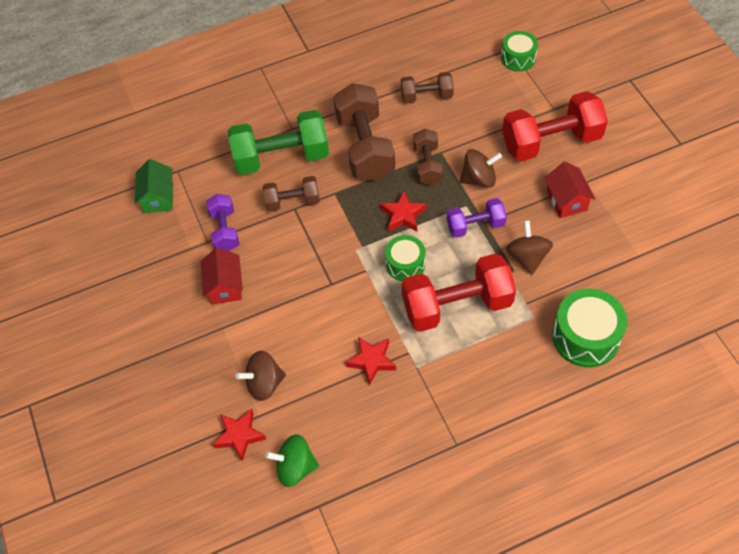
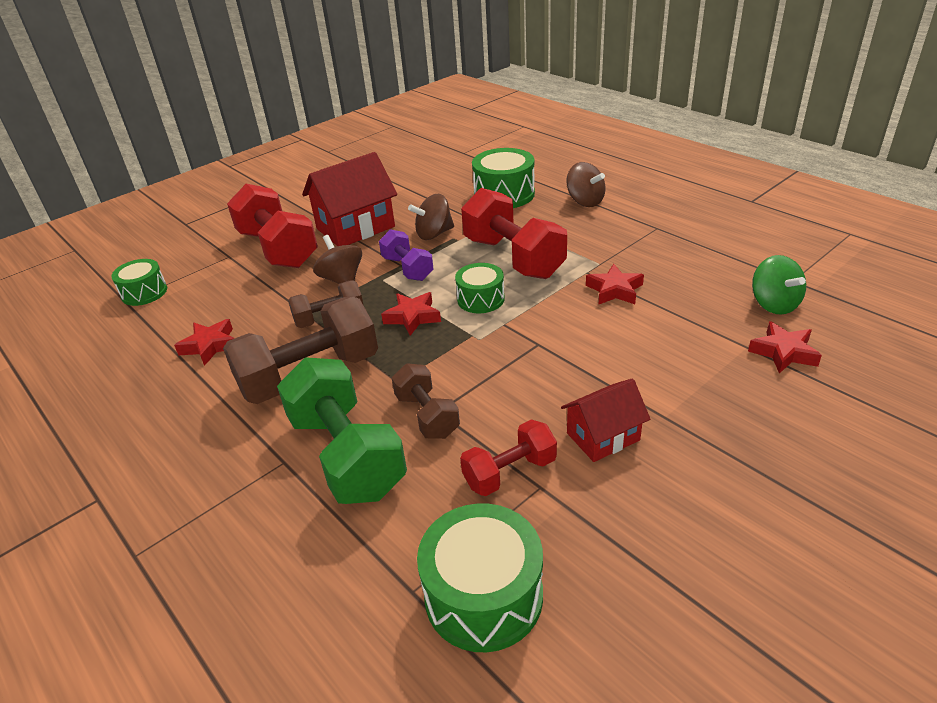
camera: 110 degrees left, 20 degrees down
green house [135,159,173,213] -> green drum [417,504,543,652]
purple dumbbell [206,194,239,251] -> red dumbbell [460,420,557,496]
brown spinning top [236,351,286,401] -> brown spinning top moved to [567,162,605,207]
brown dumbbell [401,72,454,103] -> red star [174,319,235,366]
red house [544,162,595,218] -> red house [302,152,397,246], size x1.69

